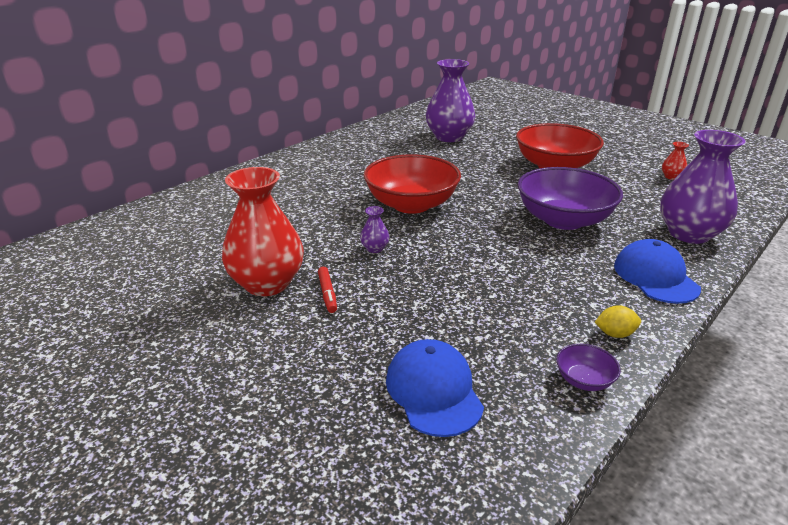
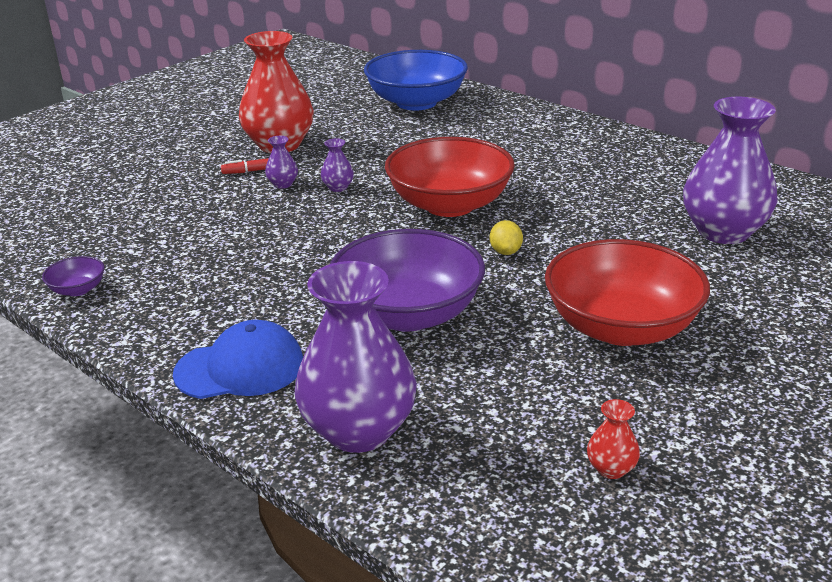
camera: 90 degrees right, 0 degrees up
blue cap [386,339,484,437] -> none
yellow lemon [595,305,641,338] -> yellow lemon moved to [490,220,523,255]
none -> purple vase [265,136,298,188]
none -> blue bowl [364,50,468,111]

